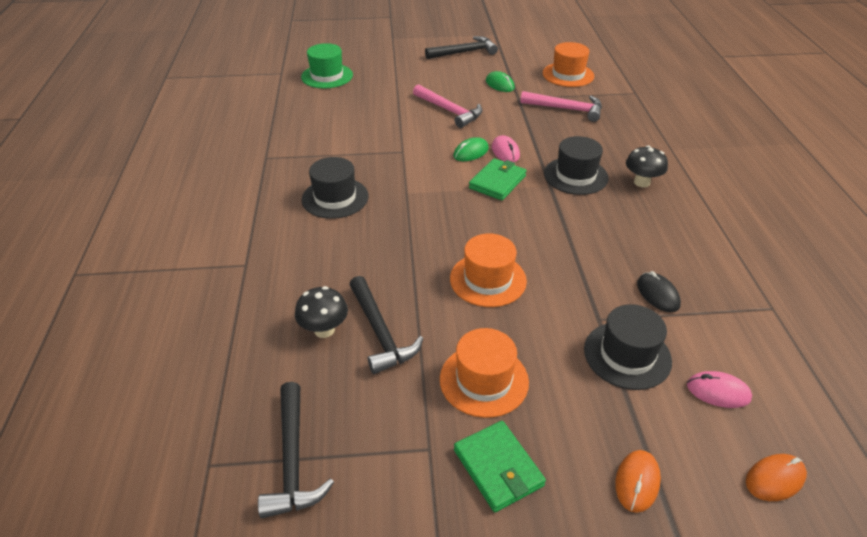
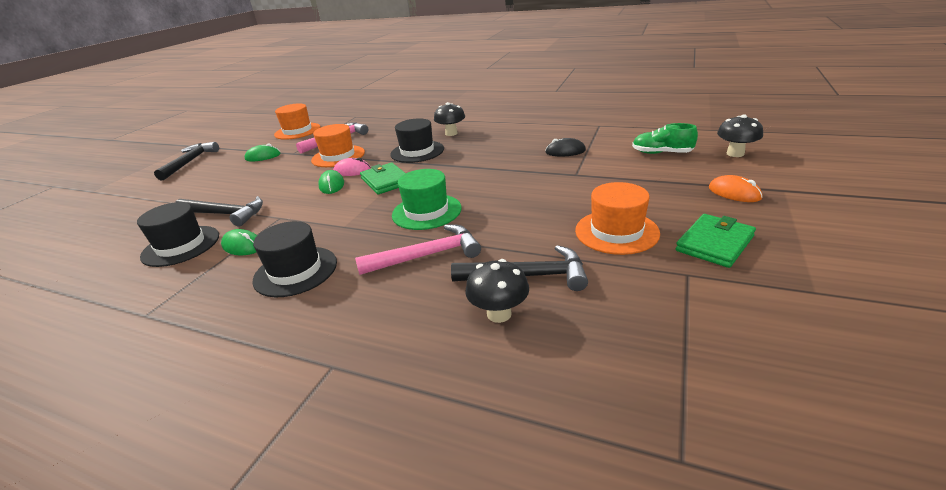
camera: 60 degrees left, 10 degrees down
black hammer [258,382,334,518] -> black hammer moved to [176,196,263,227]
green hat [301,43,353,89] -> green hat moved to [392,169,462,230]
pink hammer [413,84,482,128] -> pink hammer moved to [355,225,481,275]
orange hat [450,234,527,307] -> orange hat moved to [311,124,365,167]
green wallet [454,421,546,512] -> green wallet turned 45 degrees counterclockwise [676,214,756,268]
black hat [584,304,672,390] -> black hat moved to [137,202,219,267]
pink mouse [687,371,752,408] -> green shoe [632,123,698,154]
orange mouse [746,454,807,501] -> black mushroom [717,114,763,157]
none -> green mouse [221,229,257,255]

